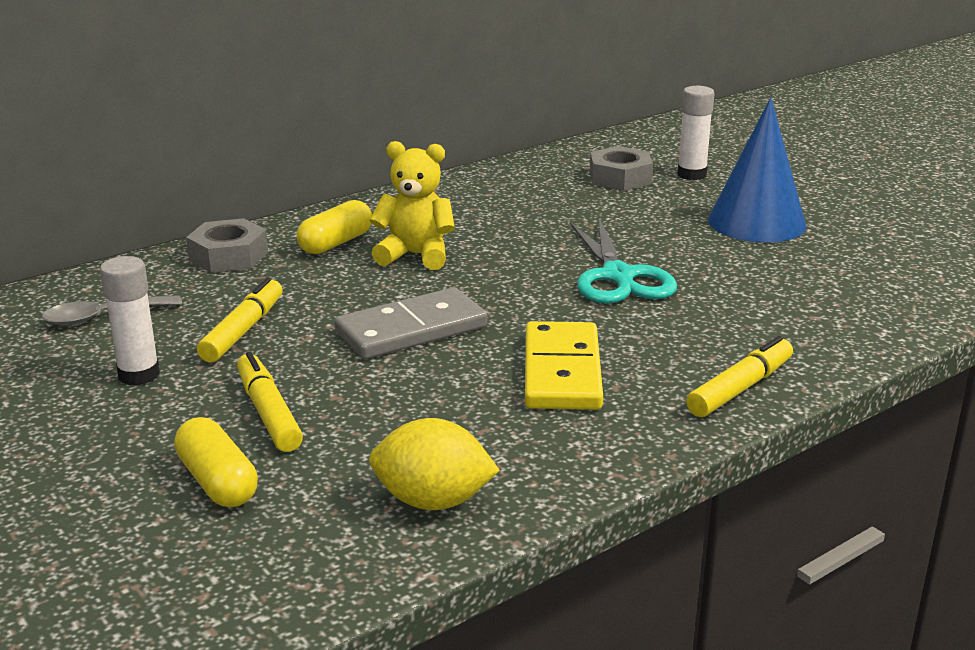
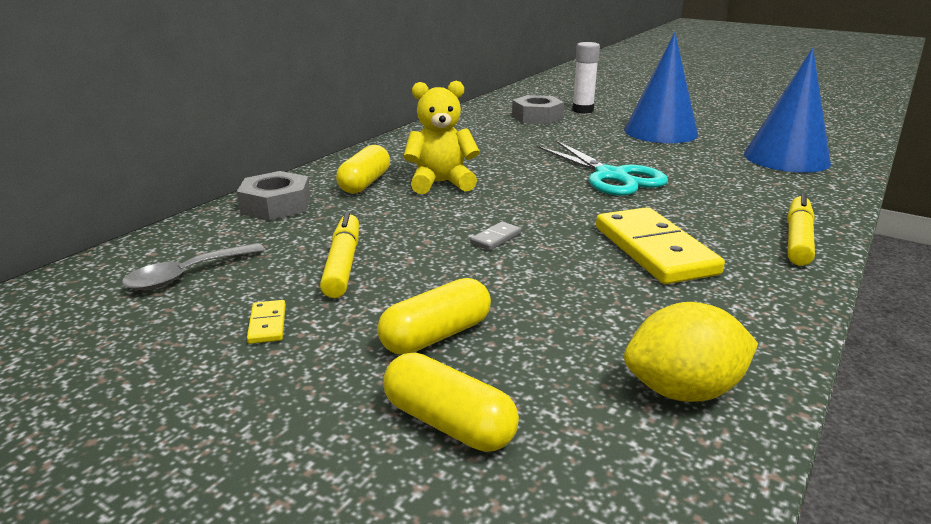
camera: 20 degrees left, 0 degrees up
white glue stick [100,256,160,386] -> yellow domino [247,300,286,344]
yellow marker [237,352,303,452] -> yellow capsule [377,278,491,354]
grey domino [334,287,488,359] -> grey domino [470,222,521,250], size x0.41
none -> blue cone [744,48,831,173]

